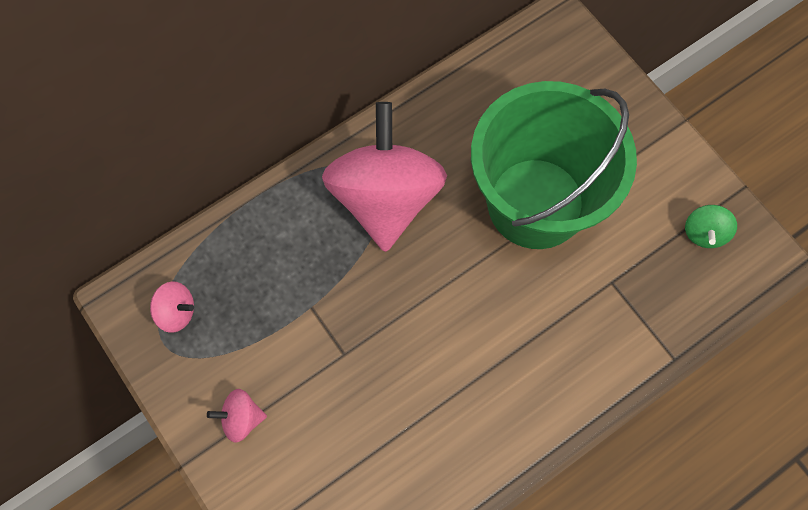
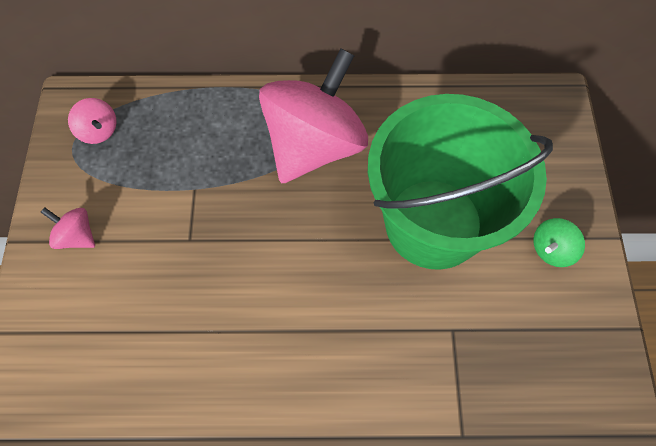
camera: 35 degrees right, 5 degrees down
green spinning top [685,205,737,248] -> green spinning top moved to [533,218,585,267]

